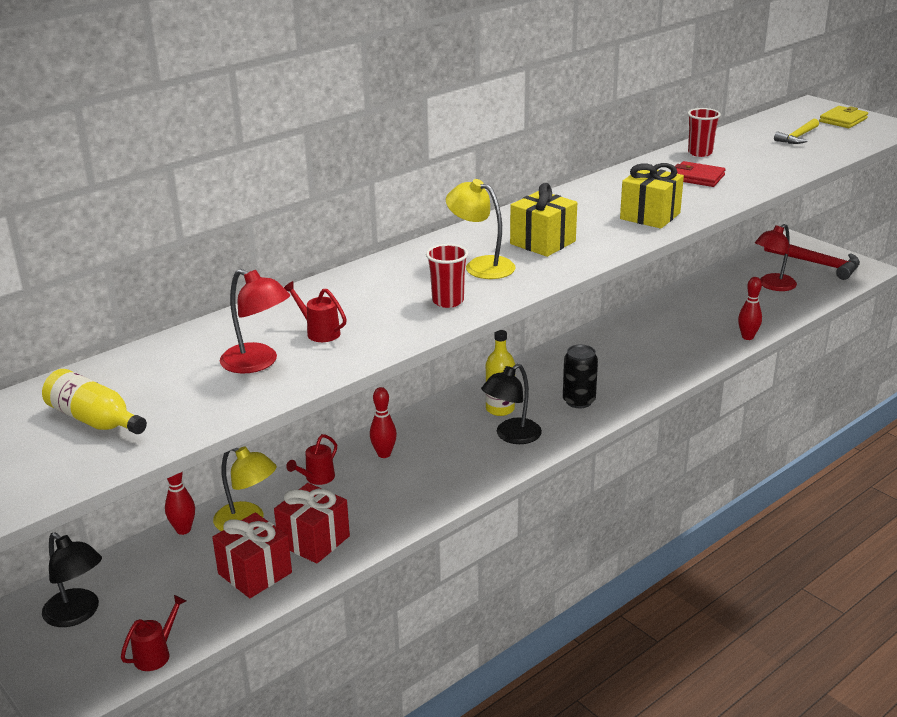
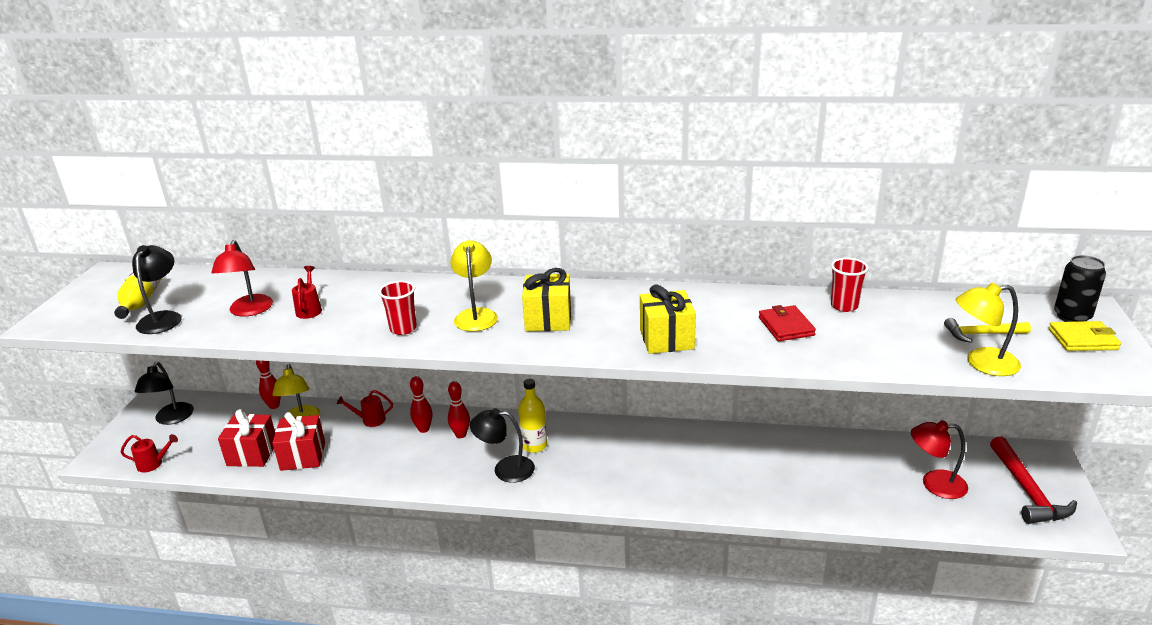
camera: 50 degrees right, 0 degrees up
black can [563,345,598,408] -> black can moved to [1054,255,1106,322]
red bowling pin [738,277,762,340] -> red bowling pin moved to [448,381,470,438]
none -> black lamp [132,245,181,334]
none -> yellow lamp [956,283,1021,376]

